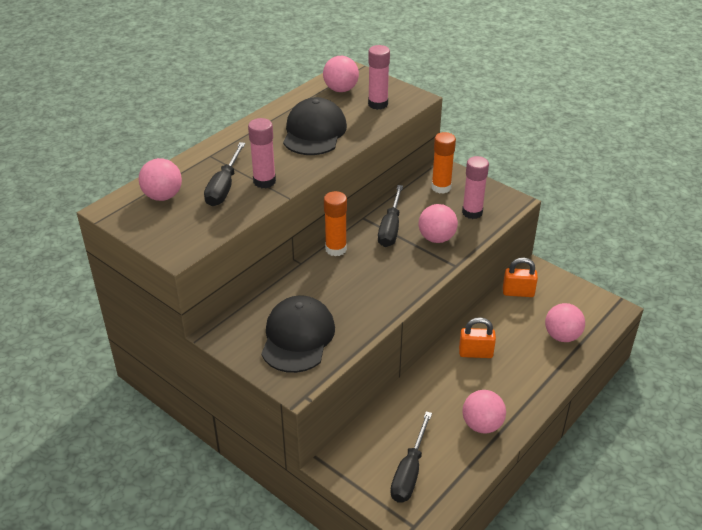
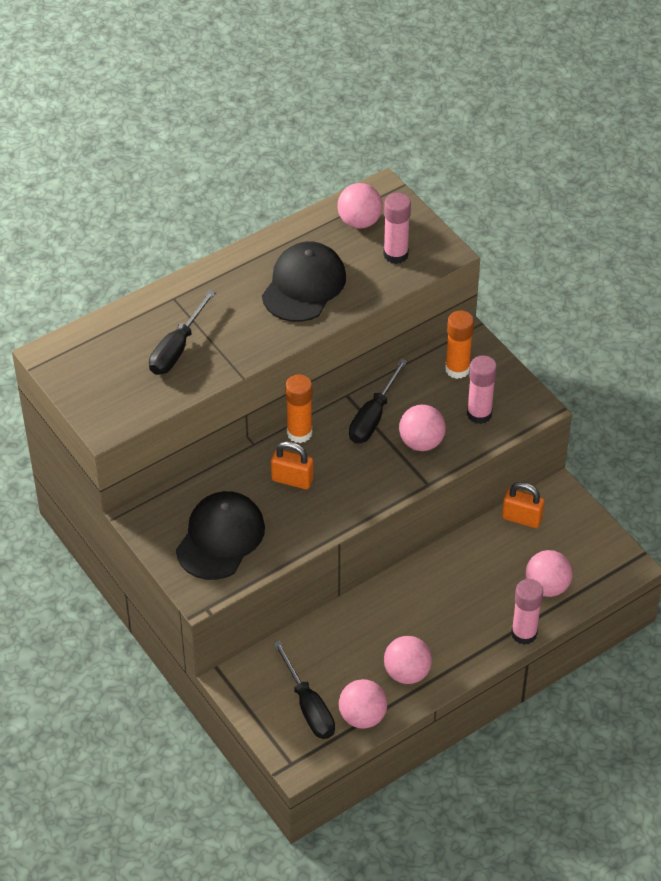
camera: 15 degrees right, 10 degrees up
pink ball [139,158,182,201] -> pink ball moved to [339,679,387,729]
pink glue stick [248,118,276,188] -> pink glue stick moved to [511,579,543,645]
black screwdriver [390,411,432,503] -> black screwdriver turned 60 degrees counterclockwise [273,641,335,739]
orange padlock [459,317,496,358] -> orange padlock moved to [271,441,313,489]

